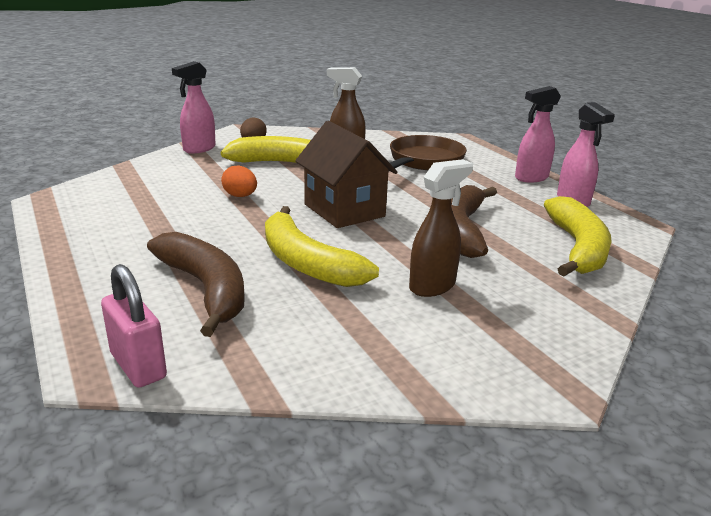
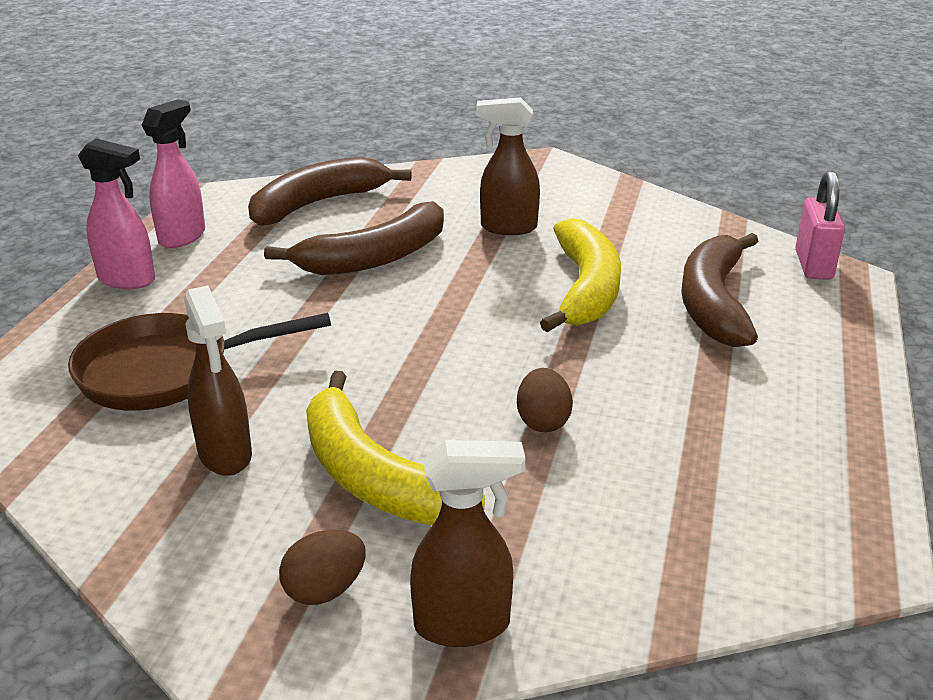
camera: 135 degrees left, 5 degrees up
pink spray bottle [172,61,216,153] -> brown spray bottle [410,440,525,647]
orange egg [221,165,257,197] -> brown egg [517,368,573,432]
brown house [295,121,398,228] -> none
yellow banana [544,196,612,276] -> brown banana [248,157,412,226]

